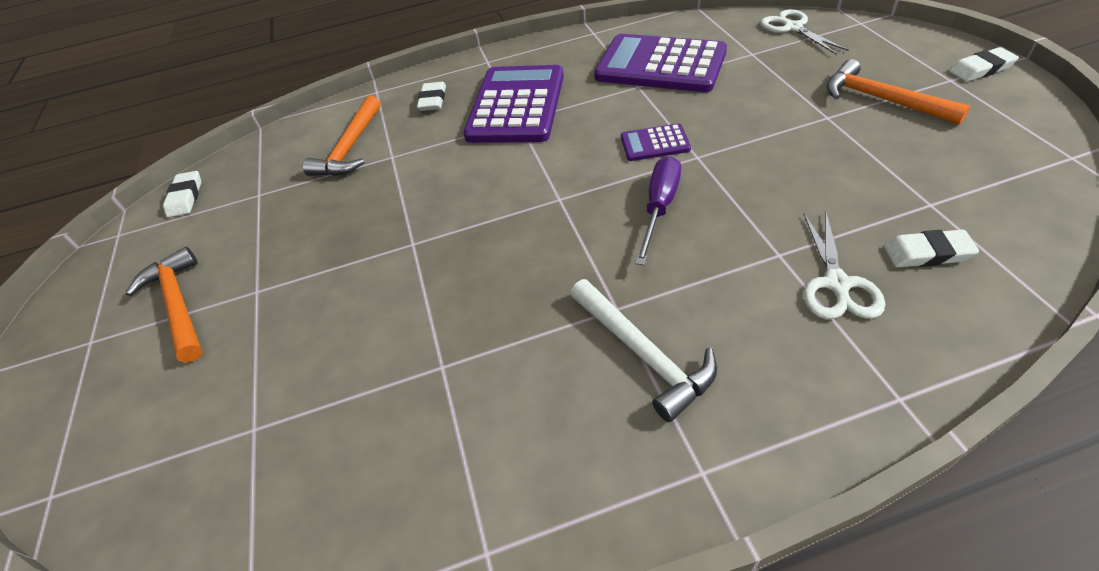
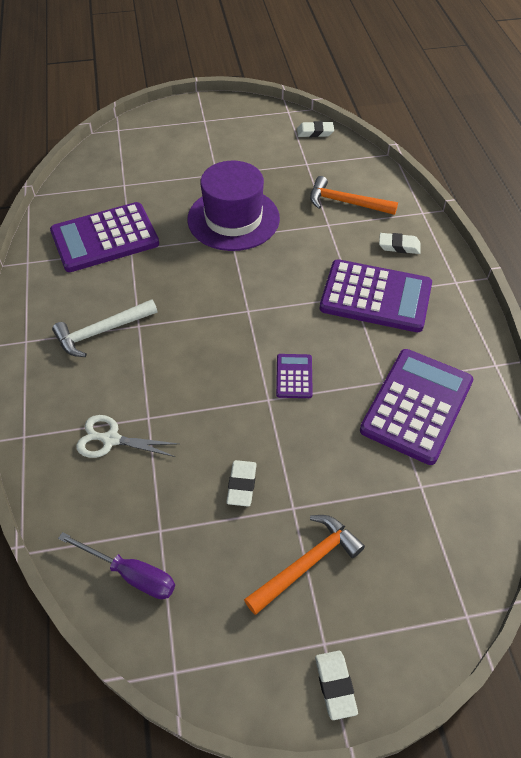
camera: 90 degrees right, 5 degrees up
orange hammer [126,247,203,363] -> none
purple screwdriver [635,156,681,265] -> purple screwdriver moved to [58,532,175,599]
white scissors [761,9,849,55] -> none
white eraser [884,230,979,267] -> white eraser moved to [226,460,257,507]
none -> purple calculator [50,202,159,272]
none -> purple hat [187,161,280,251]

